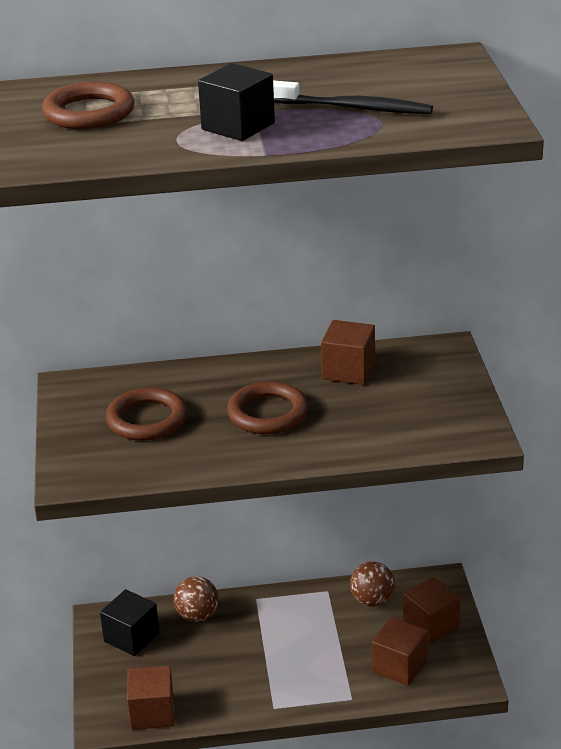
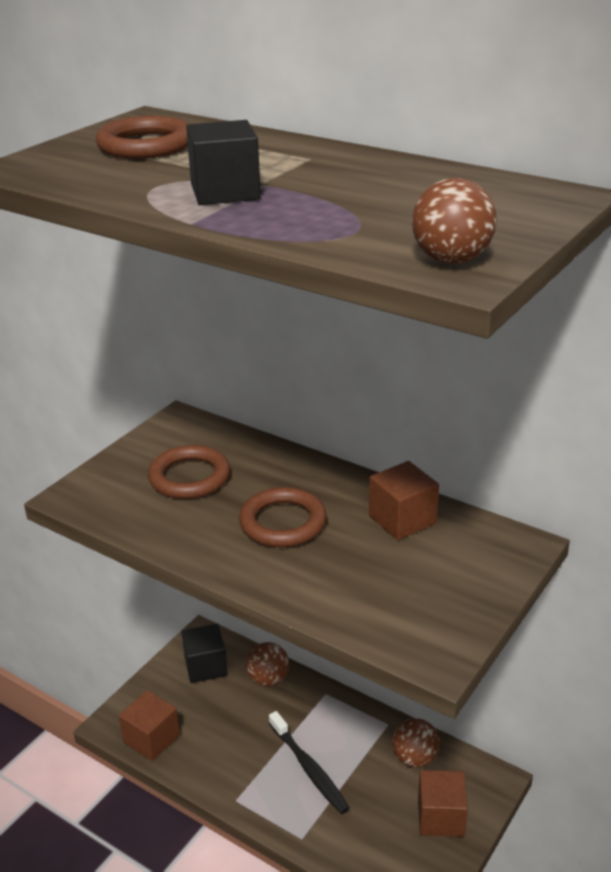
camera: 40 degrees right, 0 degrees up
black toothbrush [273,80,433,114] -> black toothbrush moved to [269,711,350,814]
brown cube [372,617,428,686] -> none
none -> brown ball [412,178,497,264]

